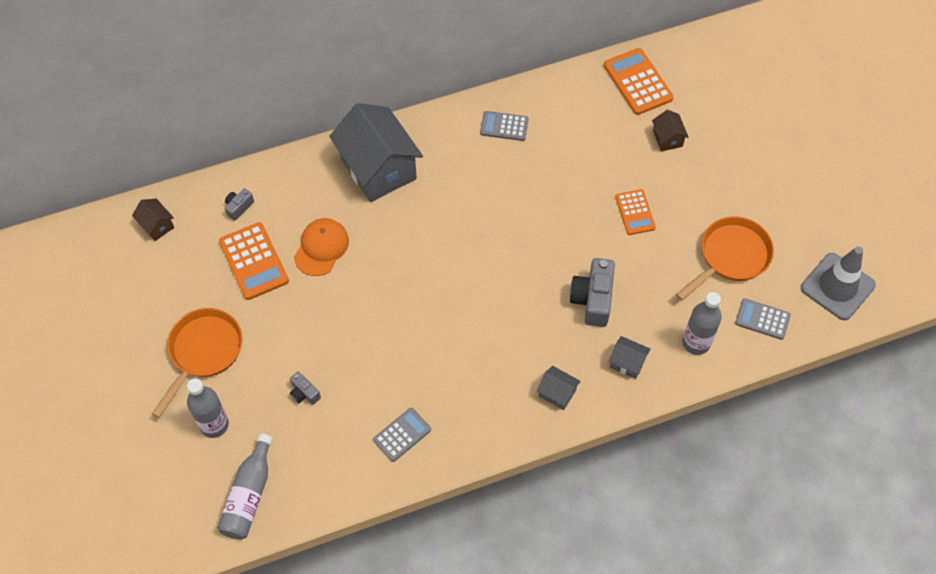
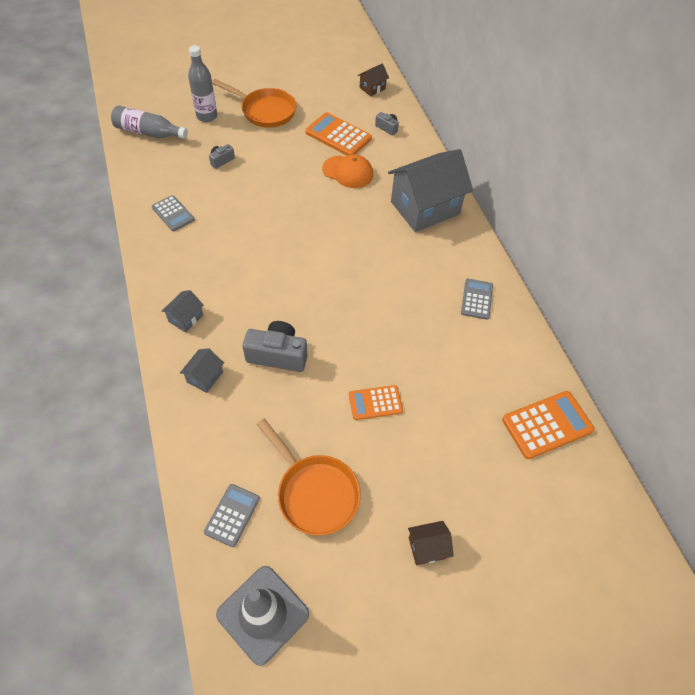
camera: 90 degrees right, 5 degrees down
orange calculator [219,222,289,300] -> orange calculator turned 60 degrees clockwise [305,112,372,155]
brown house [652,110,689,152] -> brown house moved to [408,521,454,565]
grey bottle [682,292,722,355] -> none

